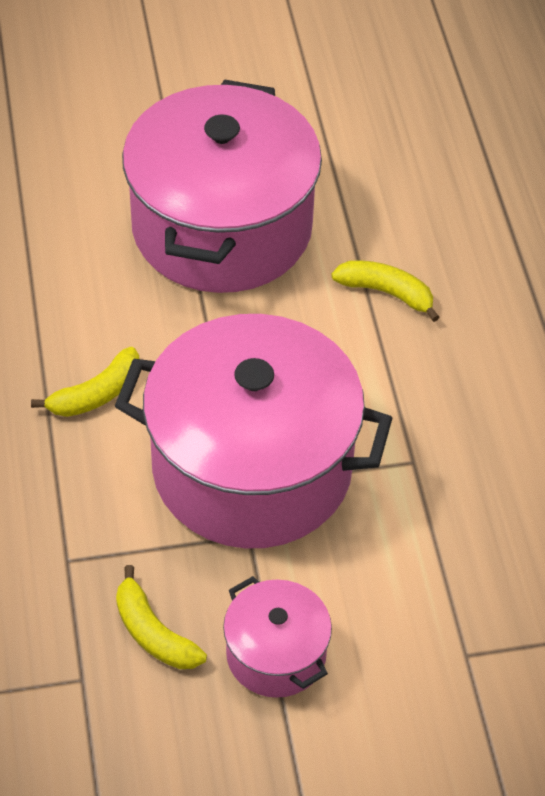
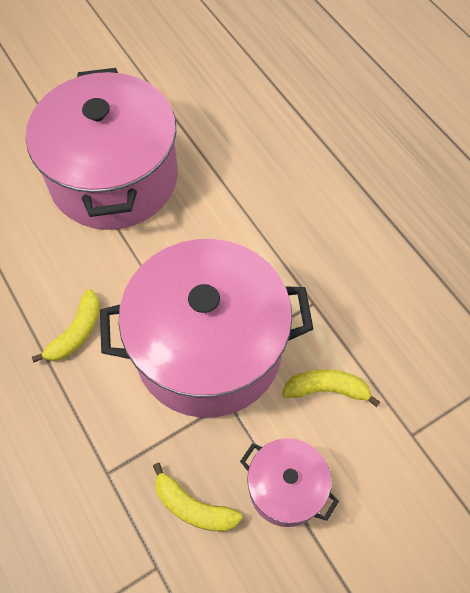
camera: 20 degrees left, 10 degrees up
yellow banana [331,260,440,322] -> yellow banana moved to [282,369,380,407]

